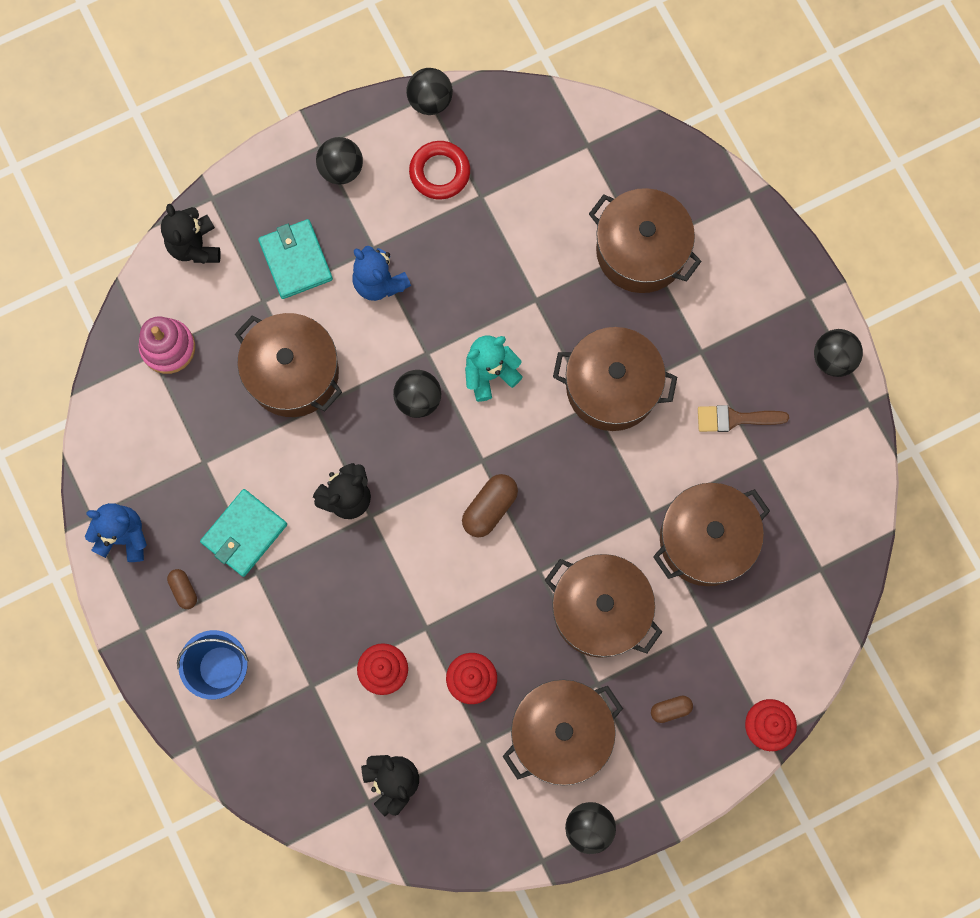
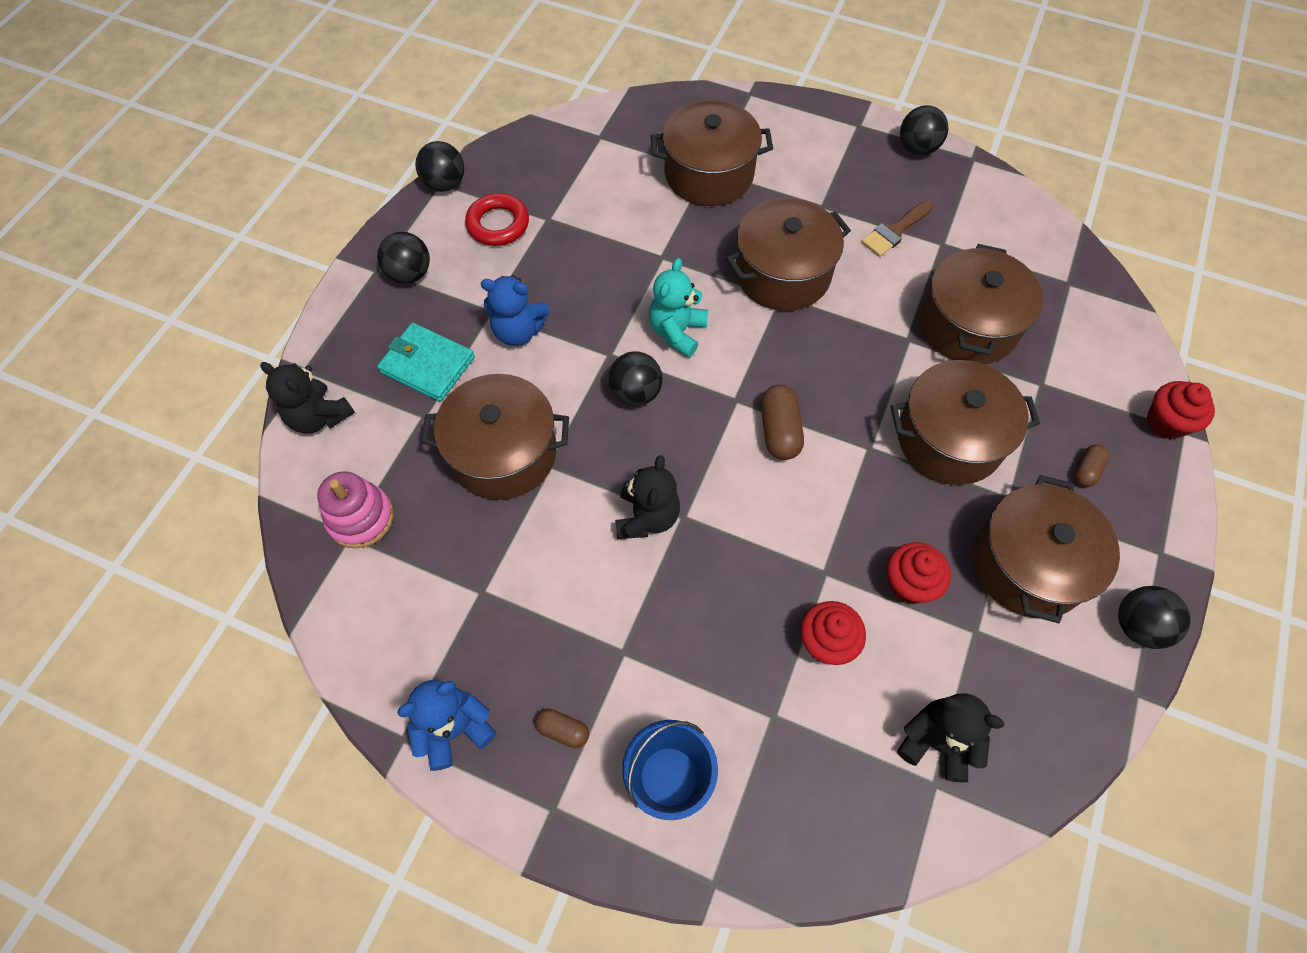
camera: 40 degrees left, 15 degrees down
turquoise wallet [200,489,287,577] -> none

